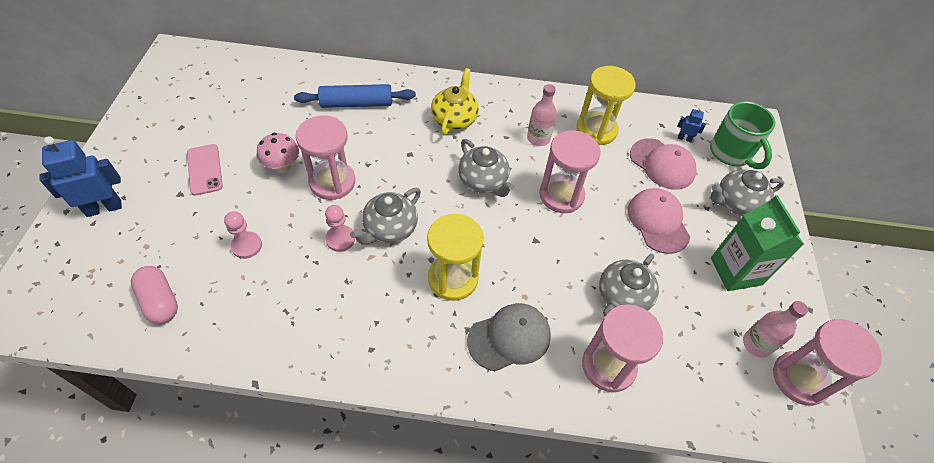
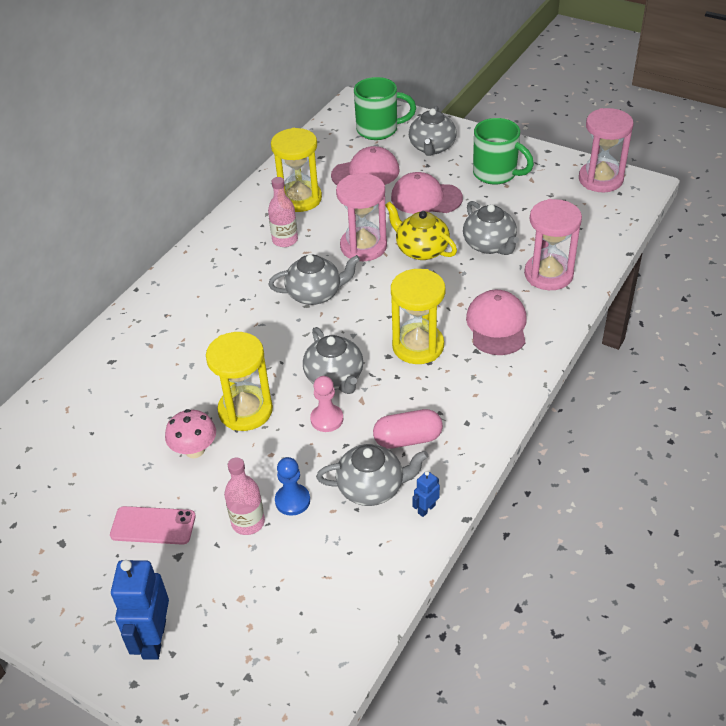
camera: 60 degrees left, 10 degrees down
pink capsule [131,266,178,324] -> pink capsule moved to [373,409,443,449]
pink pawn [224,211,262,259] -> blue pawn [275,457,310,516]
blue rolling pin [294,84,416,108] -> none
pink hourglass [296,116,355,200] -> yellow hourglass [206,332,273,431]
yellow teapot [431,68,479,136] -> yellow teapot moved to [385,201,457,260]
grey cap [467,303,551,371] -> pink cap [466,290,527,355]
blue robot [677,107,706,142] -> blue robot moved to [412,471,440,517]
green carton [711,195,804,291] -> green mug [473,118,534,184]
pink bottle [743,301,808,358] -> pink bottle moved to [224,458,265,535]
none -> grey teapot [316,444,429,506]

